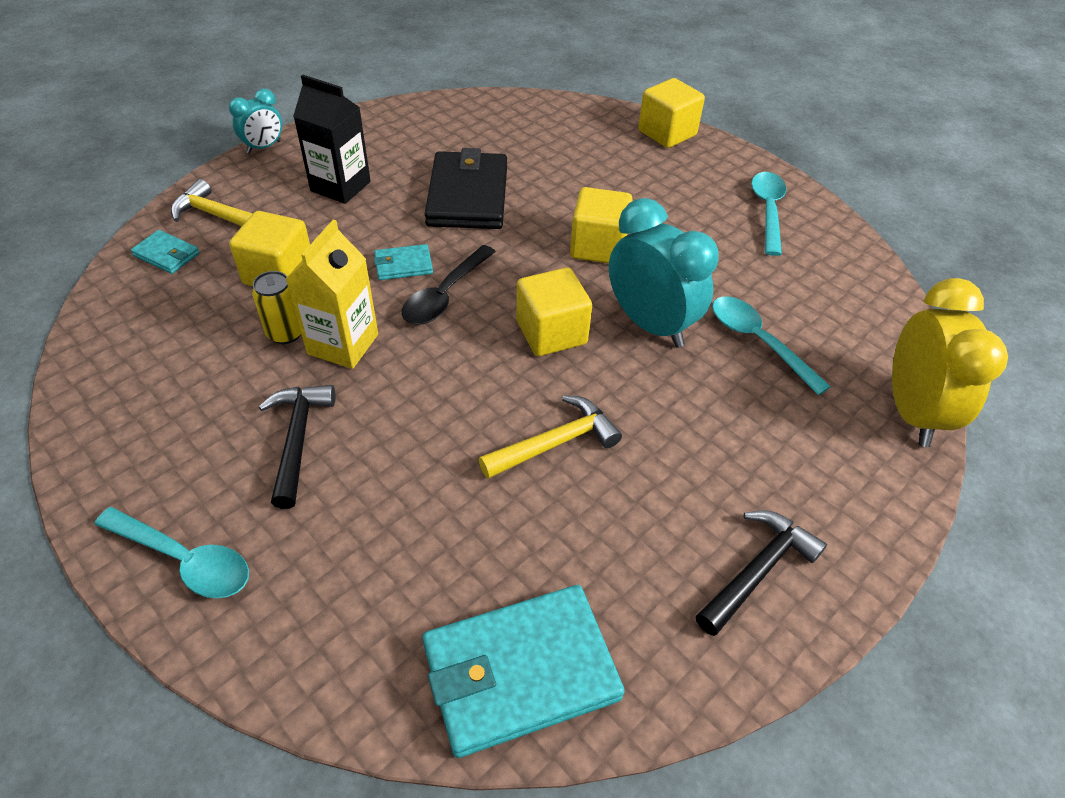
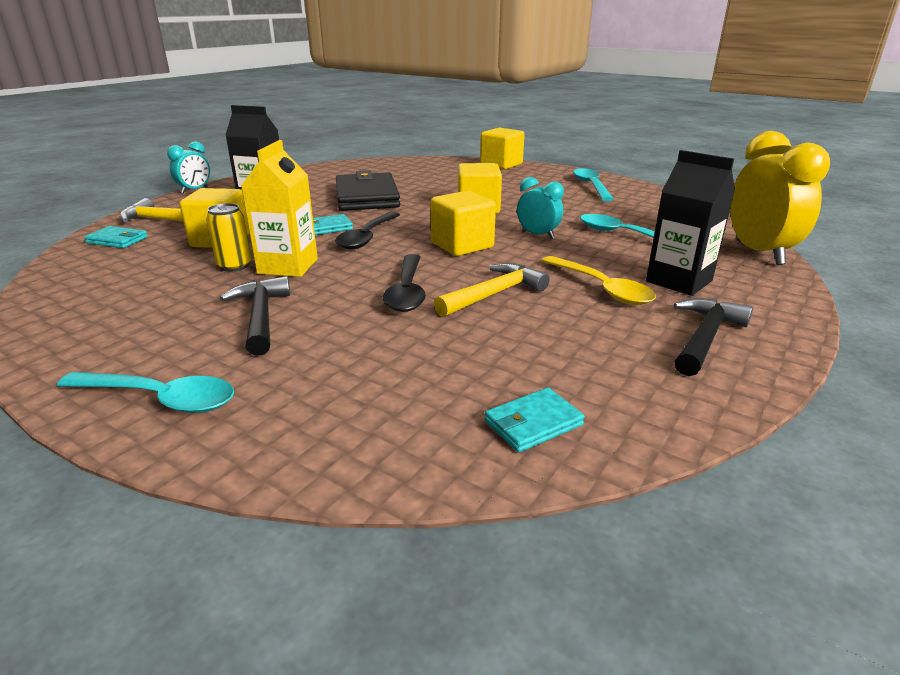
camera: 10 degrees left, 20 degrees down
turquoise wallet [422,585,625,758] -> turquoise wallet [485,387,585,452], size x0.47
turquoise clock [609,198,719,348] -> turquoise clock [517,177,564,239], size x0.54
none -> black spoon [383,254,426,312]
none -> yellow spoon [542,256,656,305]
none -> black carton [646,150,735,296]

